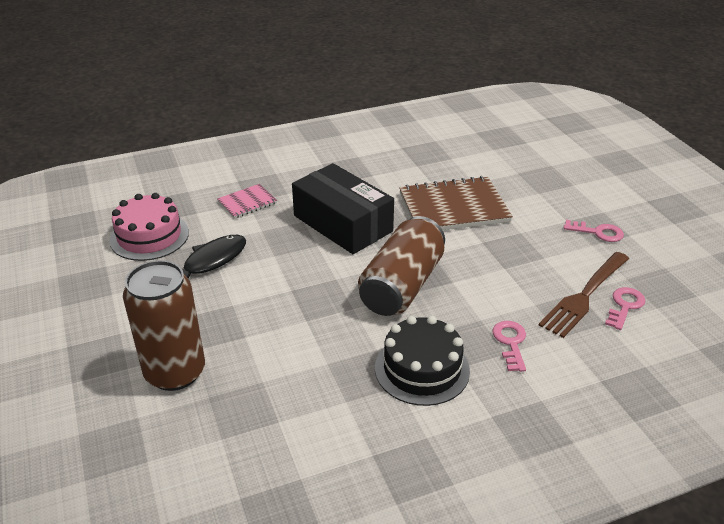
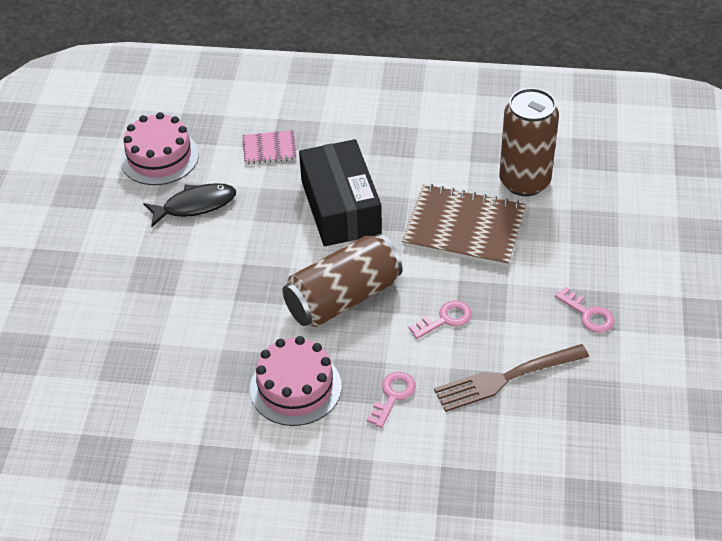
camera: 30 degrees right, 10 degrees up
brown can [123,260,205,391] -> brown can moved to [499,88,559,196]
black cake [375,316,470,406] -> pink cake [250,336,342,426]
pink key [605,287,646,330] -> pink key moved to [408,300,472,339]

